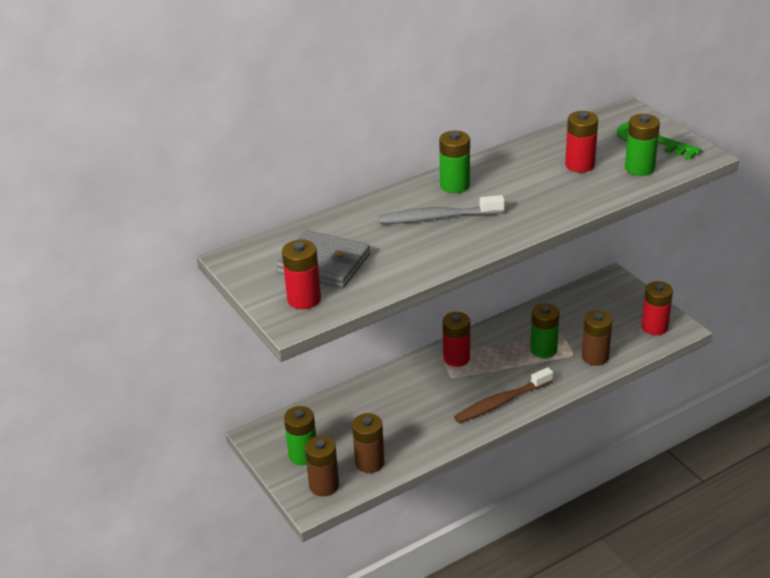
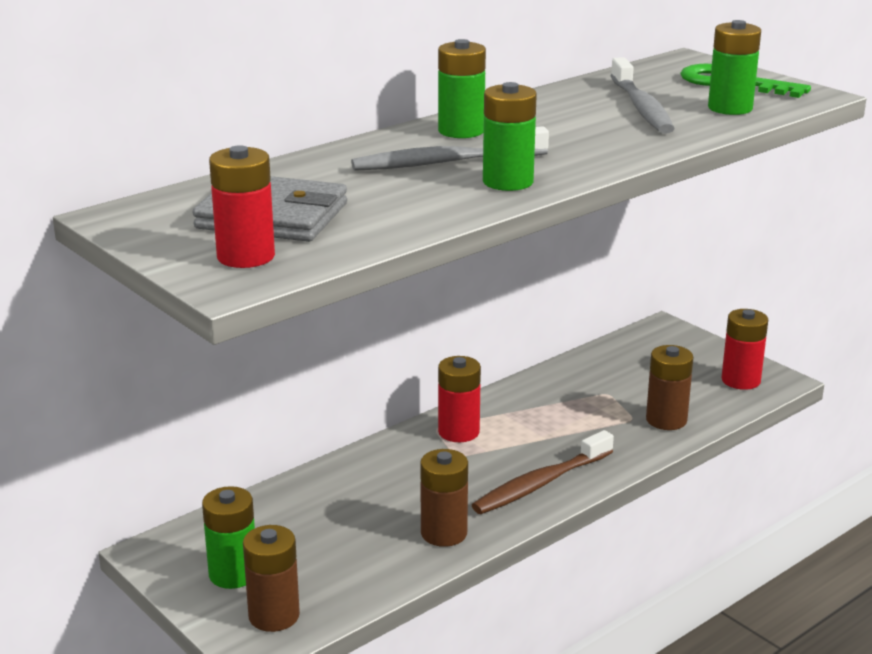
camera: 10 degrees left, 10 degrees down
brown battery [352,413,385,473] -> brown battery moved to [420,449,468,547]
green battery [530,303,559,358] -> green battery moved to [483,82,537,191]
red battery [565,111,598,173] -> grey toothbrush [611,57,675,134]

